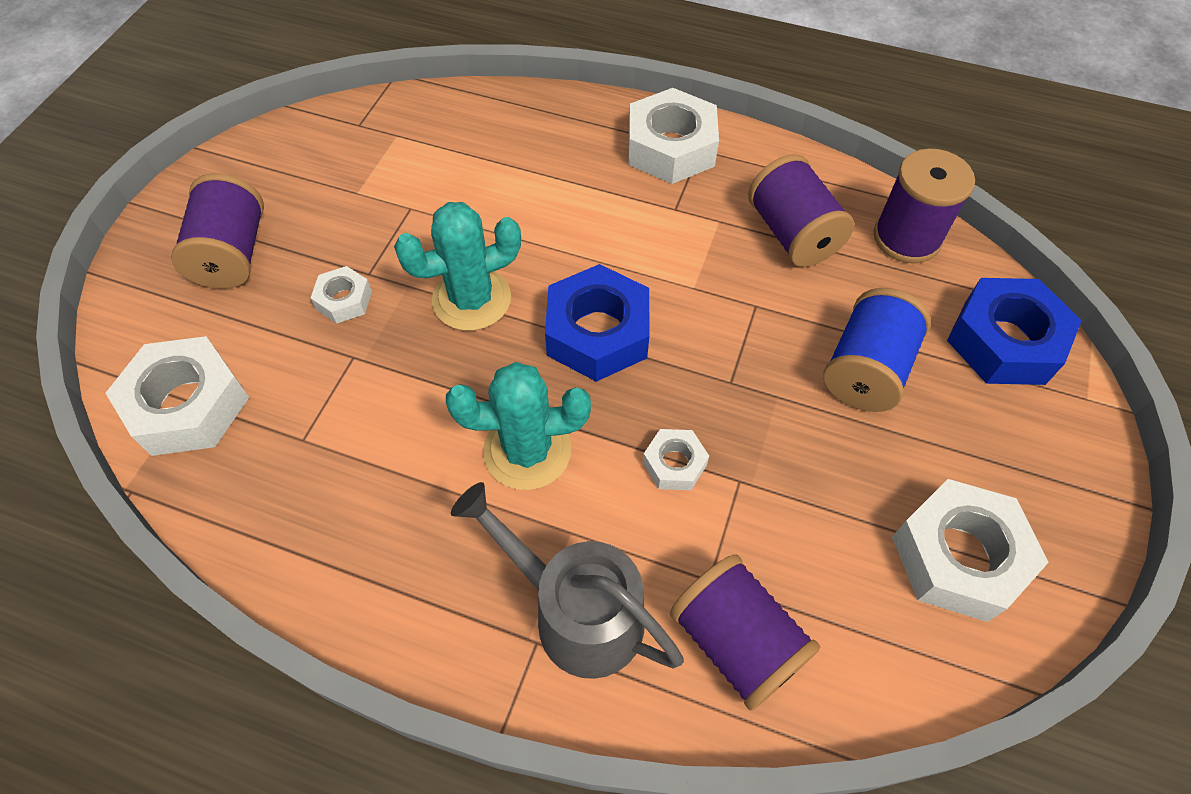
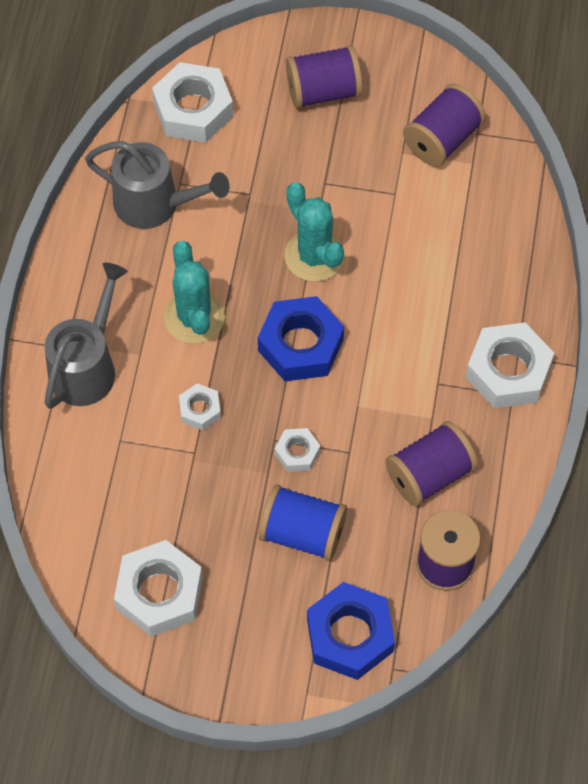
camera: 80 degrees right, 5 degrees up
white nut [311,266,372,324] -> white nut moved to [275,428,320,472]
purple spool [670,554,820,710] -> purple spool moved to [403,84,486,167]
none -> grey watering can [85,141,230,229]

